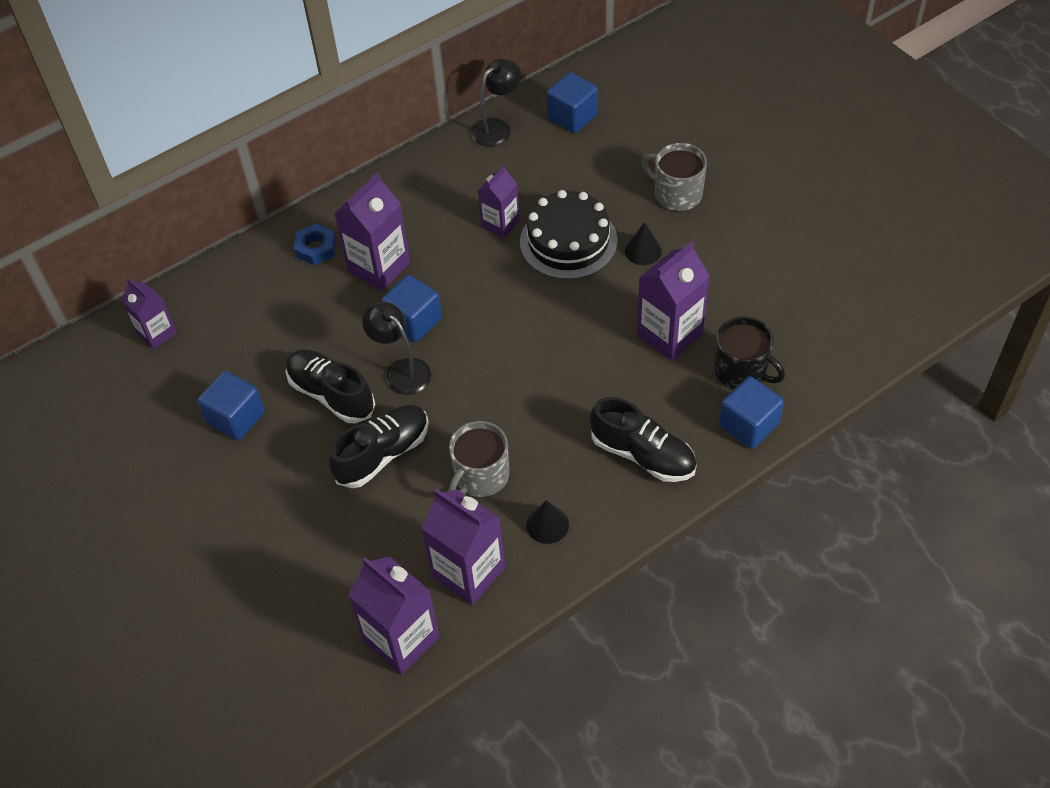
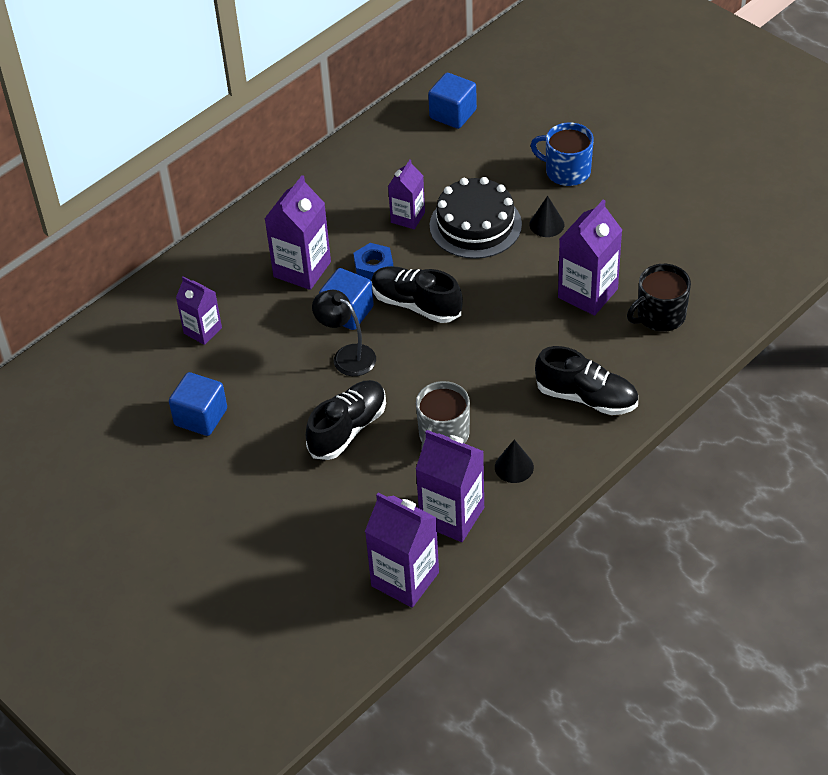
camera: 10 degrees left, 5 degrees down
purple carton [121,278,177,349] -> purple carton moved to [176,276,222,345]
black shoe [286,349,375,423] -> black shoe moved to [371,266,463,323]
blue nut [294,224,336,265] -> blue nut moved to [353,243,393,280]
black lamp [471,59,521,147] -> none
grey mug [642,143,707,211] -> blue mug [531,122,594,186]
black mug [714,317,785,389] -> black mug turned 120 degrees clockwise [627,264,691,332]
blue cube [719,376,784,449] -> none

